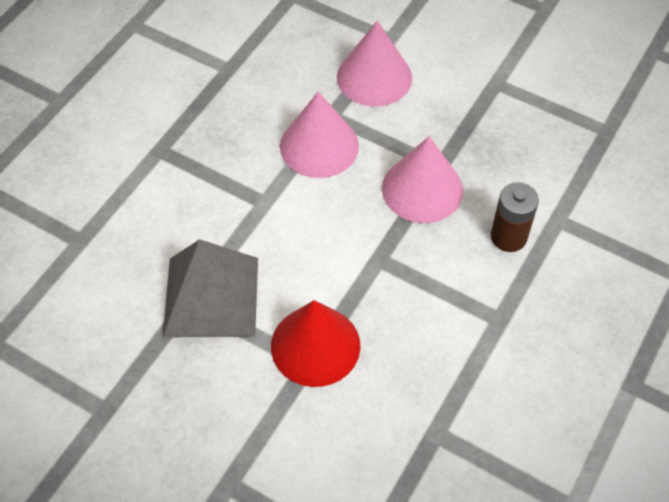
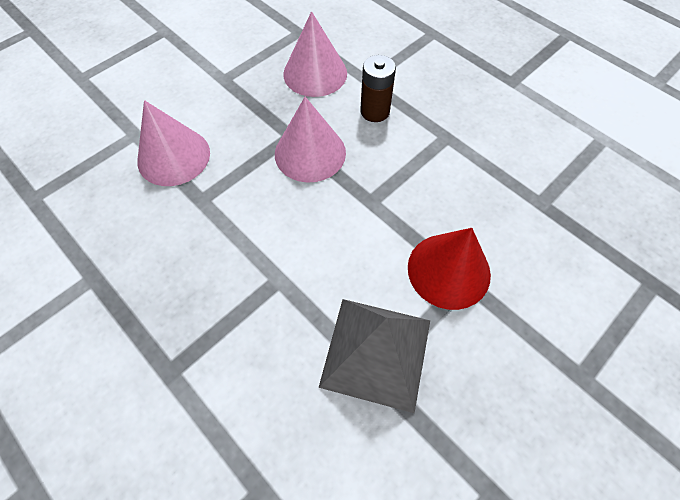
camera: 75 degrees left, 5 degrees up
pink cone [280,91,359,178] -> pink cone moved to [283,11,347,97]

